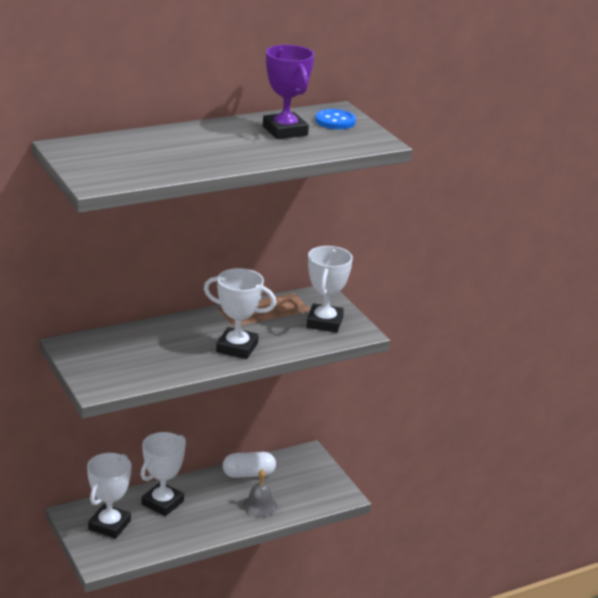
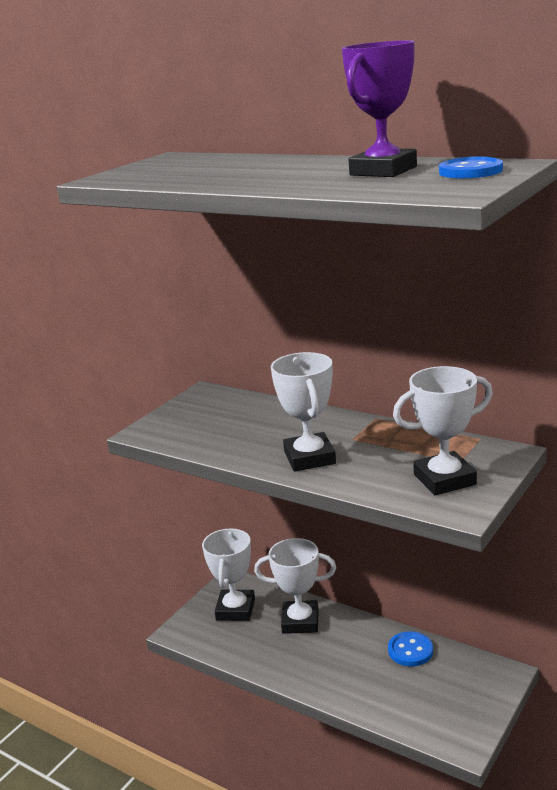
camera: 65 degrees right, 5 degrees down
white trophy [87,453,131,539] -> white trophy turned 75 degrees counterclockwise [202,528,255,621]
white capsule [223,452,276,478] -> blue button [388,631,433,666]
grey bell [243,469,277,517] -> none

